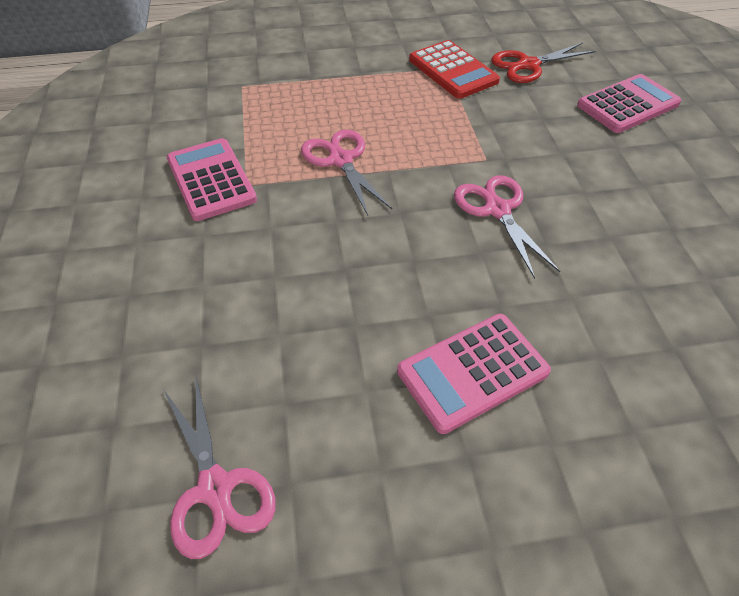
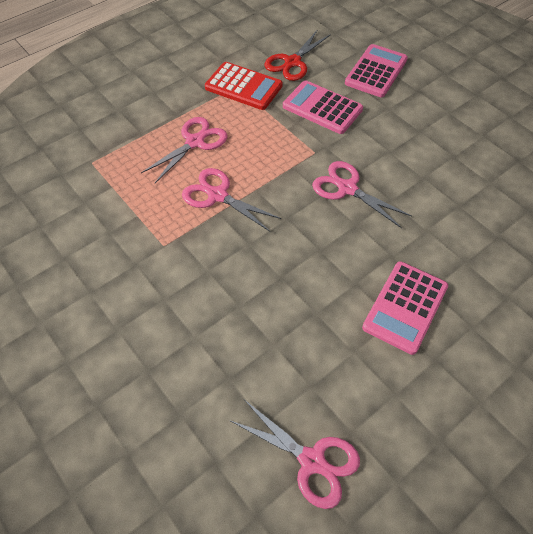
camera: 30 degrees left, 5 degrees up
pink calculator [167,138,257,221] -> pink calculator moved to [283,80,363,134]
none -> pink scissors [141,117,227,183]

